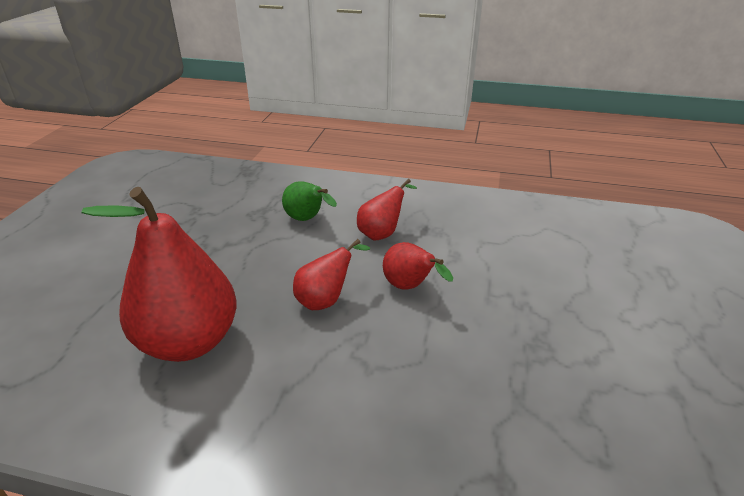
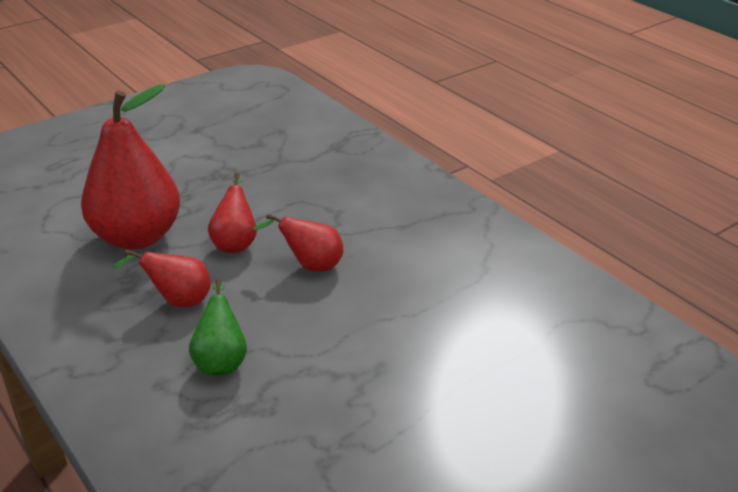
camera: 140 degrees left, 0 degrees up
red pear [81,187,237,362] -> red pear moved to [81,84,180,250]

